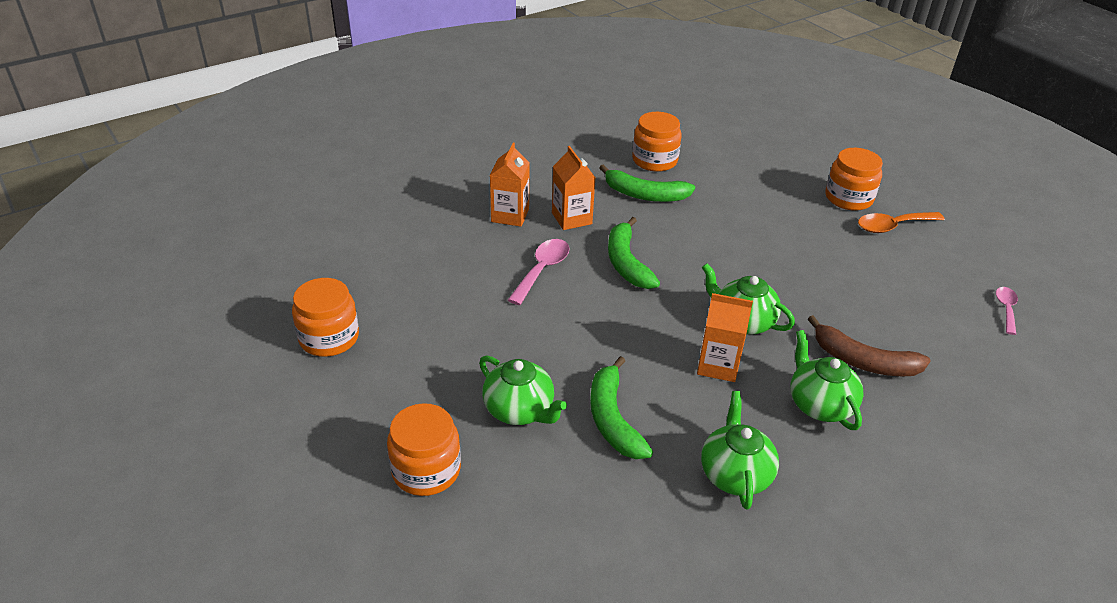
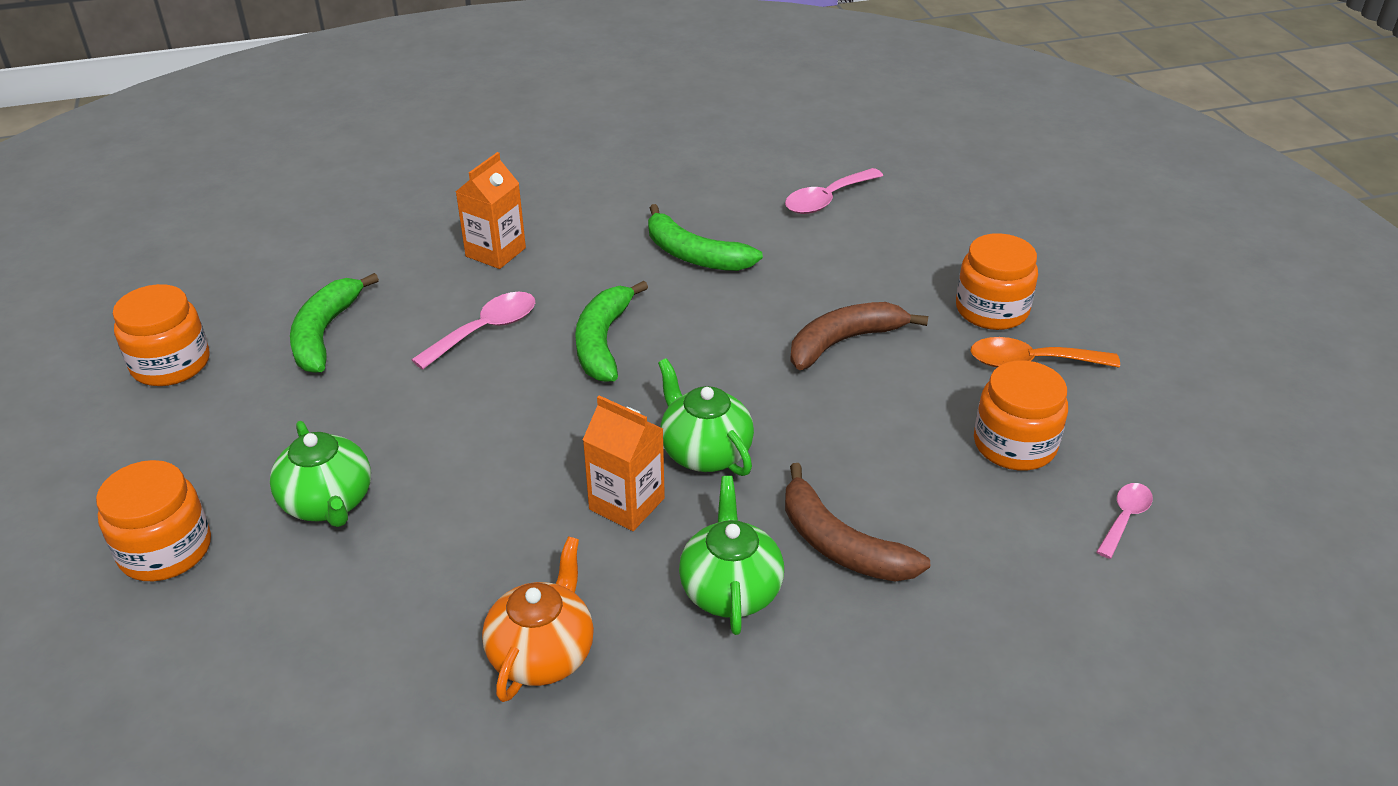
camera: 20 degrees right, 0 degrees up
orange carton [552,146,595,230] -> none
green banana [590,356,653,459] -> green banana moved to [290,273,379,373]
orange jar [632,112,682,172] -> orange jar moved to [974,360,1068,470]
green teapot [701,391,779,509] -> orange teapot [482,536,594,702]
none -> pink spoon [785,168,883,214]
none -> brown banana [790,302,928,370]

